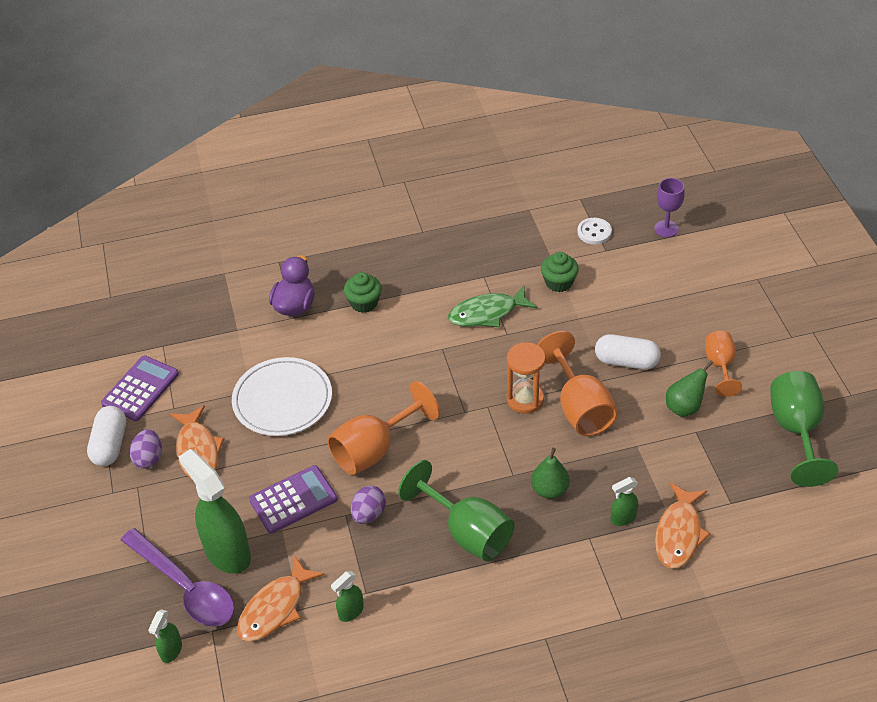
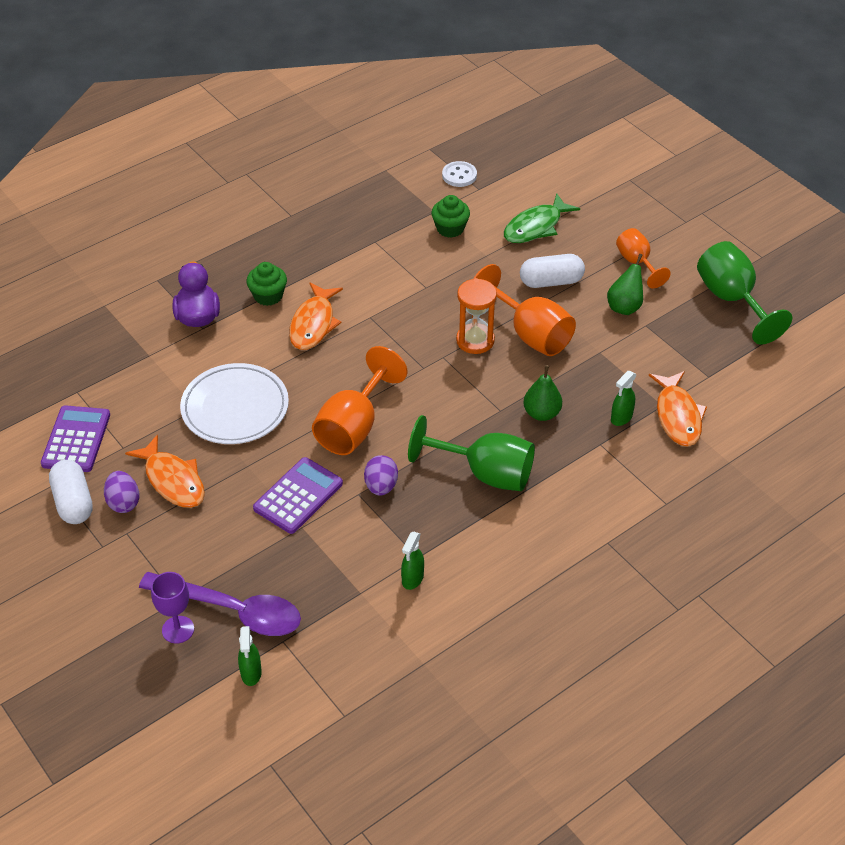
camera: 25 degrees left, 0 degrees up
green spray bottle [179,449,251,574] -> none
orange fish [237,555,324,642] -> orange fish moved to [289,283,343,350]
green fish [448,285,537,327] -> green fish moved to [504,193,580,243]
purple goblet [654,178,685,237] -> purple goblet moved to [151,572,194,644]

